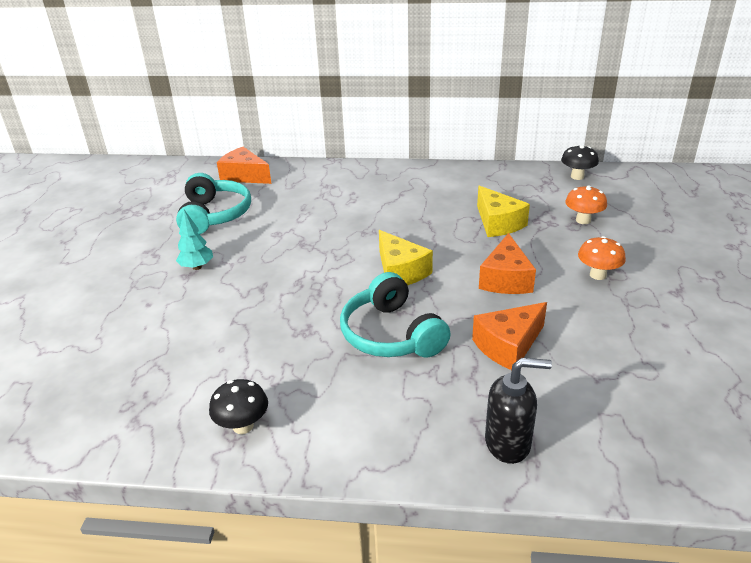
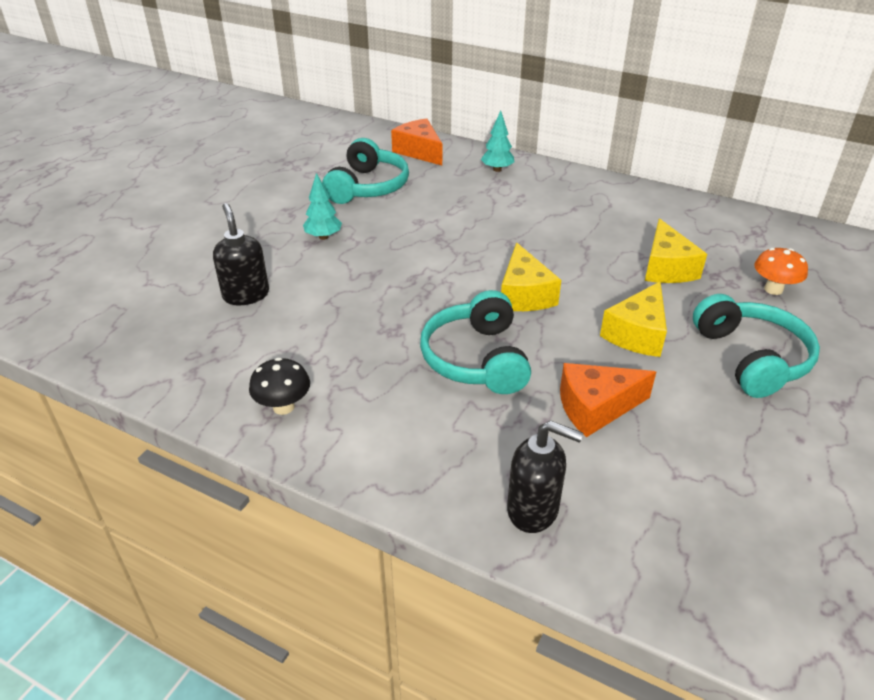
camera: 20 degrees right, 5 degrees up
orange cheese [479,233,536,294] -> yellow cheese [600,281,667,357]
black mushroom [561,145,599,180] -> none
orange mushroom [578,236,626,280] -> turquoise headphones [693,294,820,398]
none -> black soap dispenser [213,203,269,306]
none -> turquoise tree [481,111,515,172]

